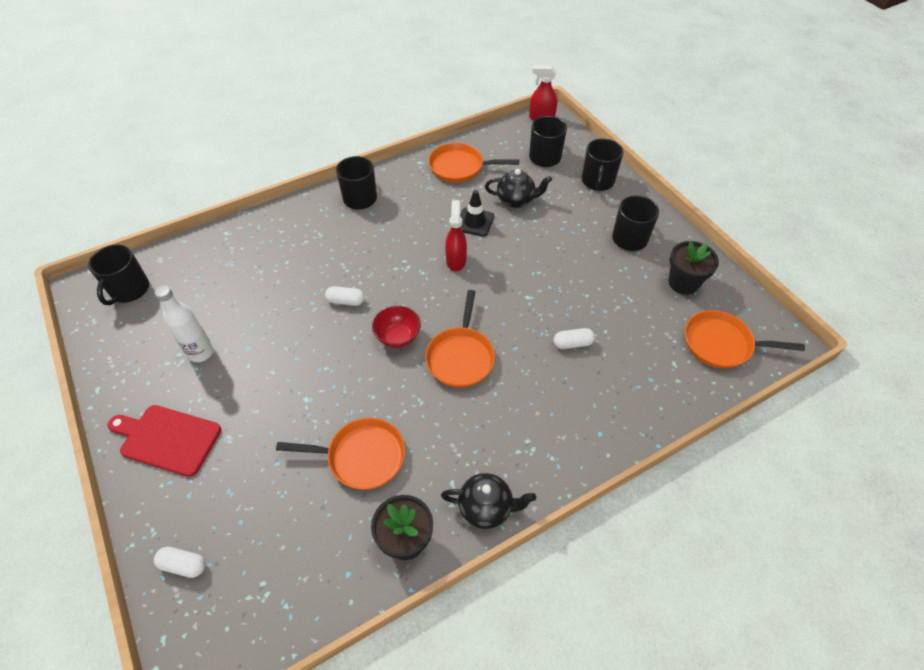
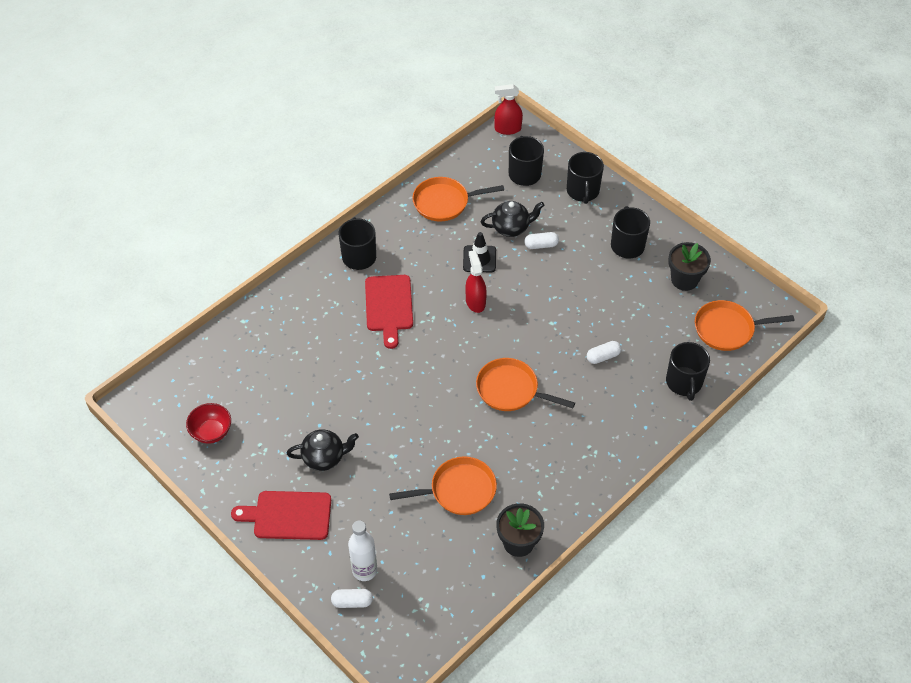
camera: 15 degrees left, 0 degrees up
black mug [88,244,149,305] -> black mug moved to [666,342,710,401]
white bottle [155,285,213,362] -> white bottle moved to [348,520,377,581]
white capsule [325,286,365,306] -> white capsule moved to [524,232,559,249]
red bowl [372,306,421,348] -> red bowl moved to [186,403,231,444]
orange pan [425,290,495,388] -> orange pan turned 120 degrees clockwise [476,358,575,411]
black teapot [441,473,536,529] -> black teapot moved to [287,429,359,471]
none -> red cutting board [365,275,413,349]

